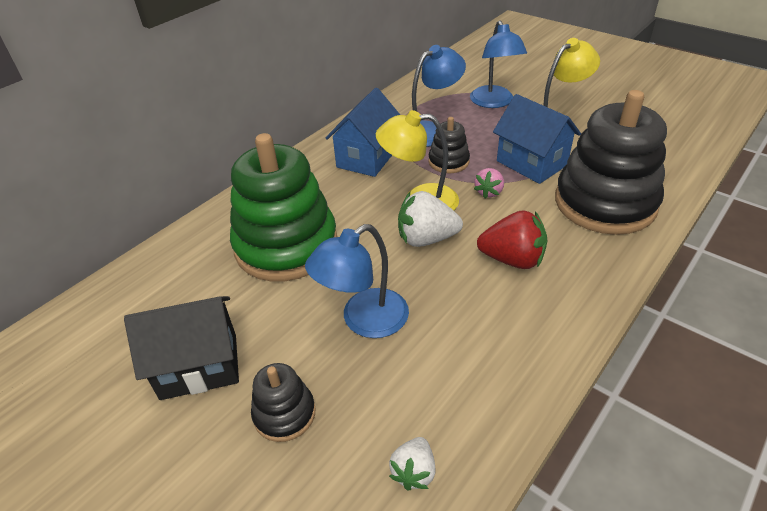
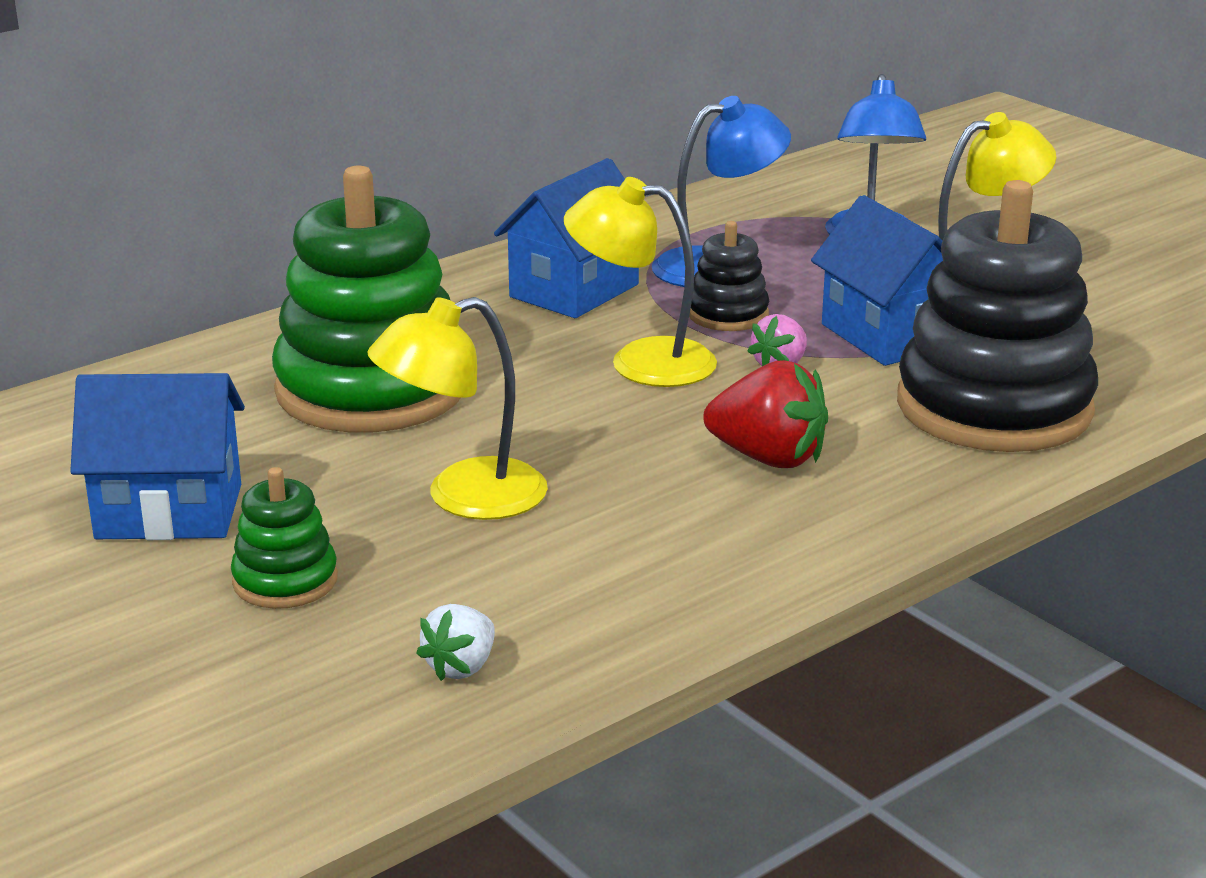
camera: 10 degrees right, 15 degrees down
black house [124,296,239,400] -> blue house [70,373,245,540]
black stacking toy [251,363,316,442] -> green stacking toy [231,467,338,609]
blue lamp [305,224,409,338] -> yellow lamp [367,297,548,520]
white strawberry [398,191,463,247] -> none

